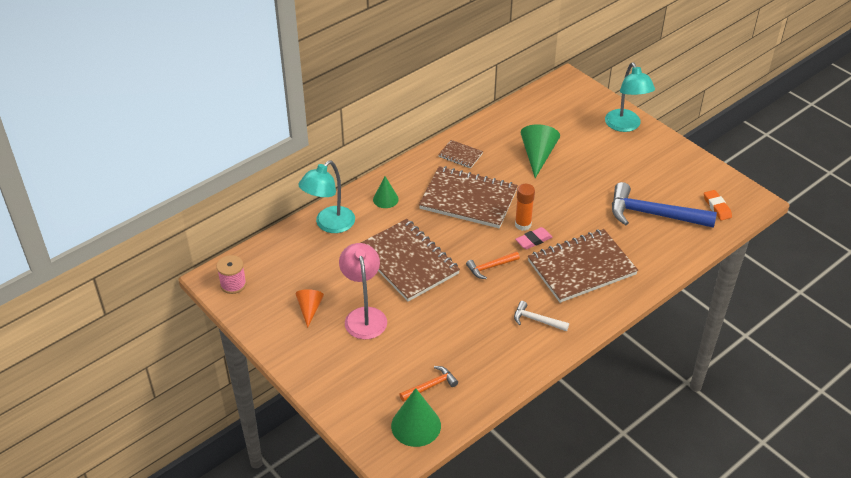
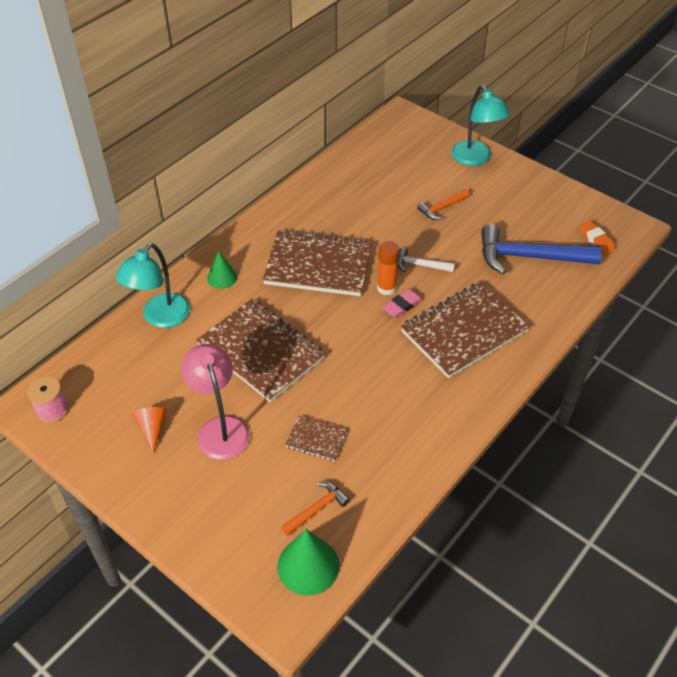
camera: 10 degrees left, 5 degrees up
brown notebook [438,140,483,168] -> brown notebook moved to [285,415,347,461]
orange hammer [466,252,520,279] -> orange hammer moved to [417,189,469,220]
white hammer [514,301,569,331] -> white hammer moved to [398,247,455,272]
green cone [521,124,560,178] -> none

